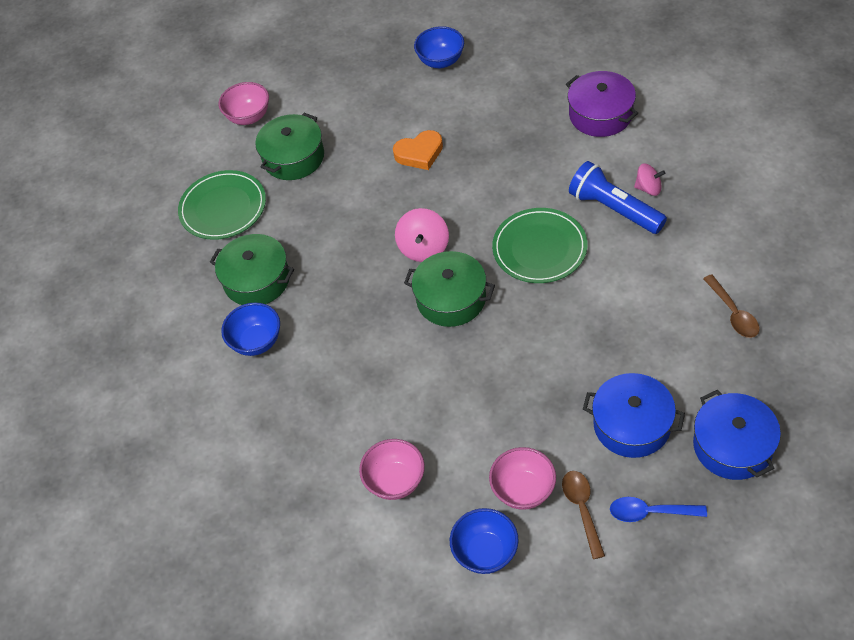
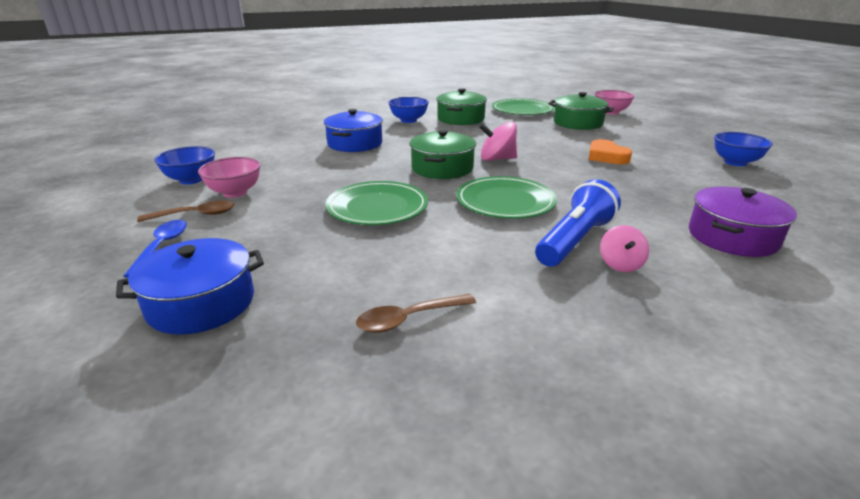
camera: 80 degrees right, 25 degrees down
pink bowl [359,439,425,500] -> none
blue pot [583,373,685,458] -> blue pot moved to [324,109,383,152]
none -> green plate [326,181,428,225]

